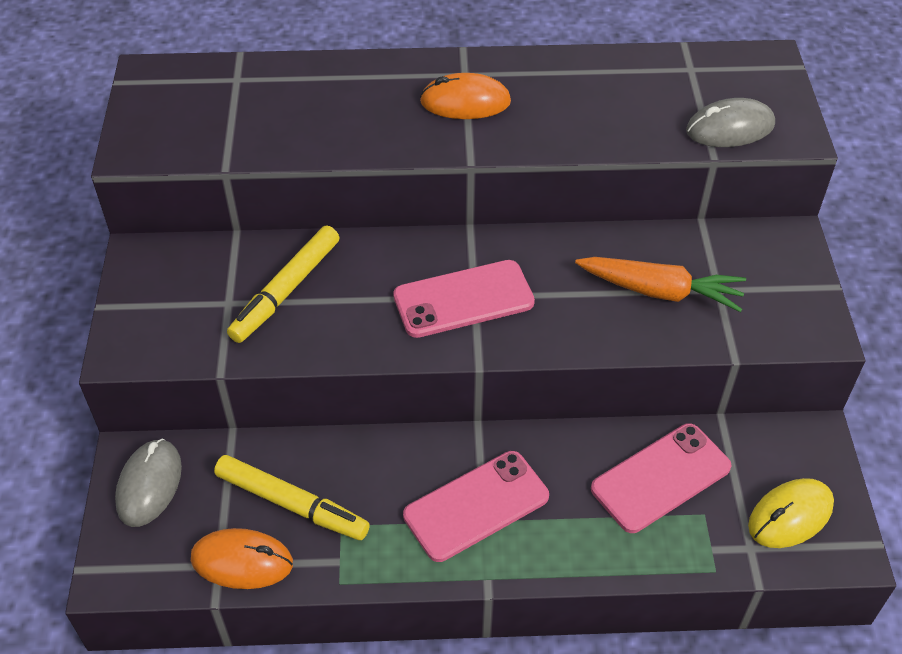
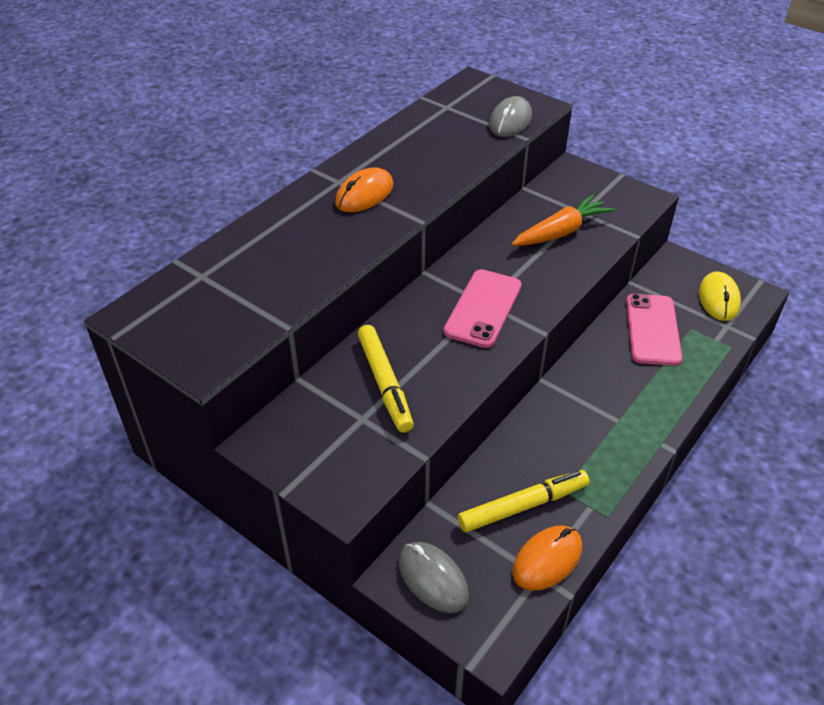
camera: 50 degrees left, 5 degrees down
pink phone [403,451,549,562] -> none

